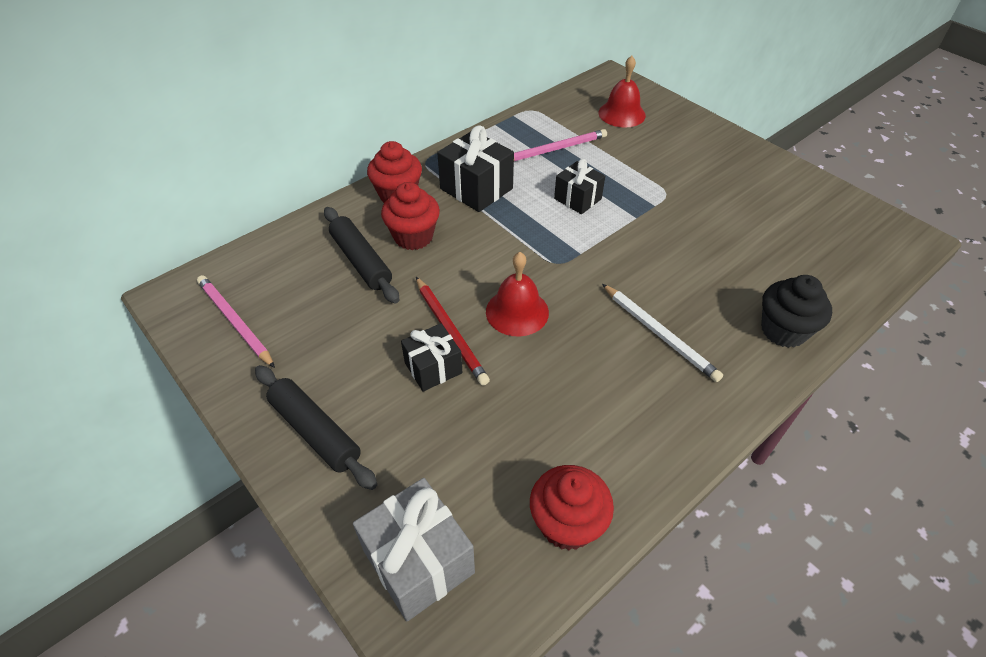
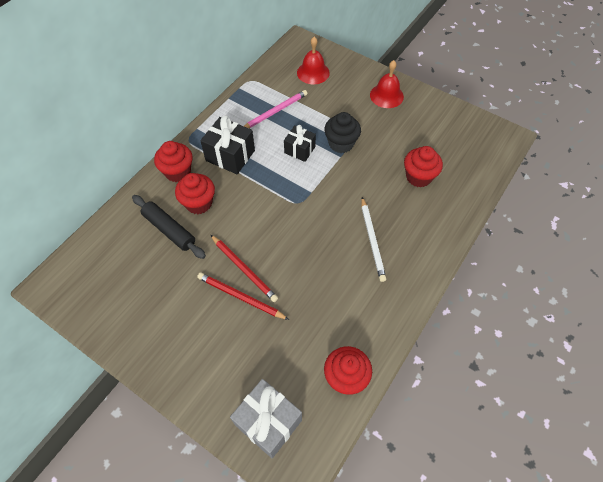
camera: 15 degrees left, 10 degrees up
pink pencil [197,275,275,368] -> none
black rolling pin [255,365,378,490] -> none
black gift [401,323,462,392] -> red pencil [197,273,289,320]
red bell [486,252,549,337] -> red bell moved to [370,60,404,108]
white pencil [602,284,723,382] -> white pencil turned 45 degrees clockwise [361,197,386,282]
black cupcake [761,275,832,348] -> black cupcake moved to [324,112,361,153]
none -> red cupcake [404,146,443,187]

